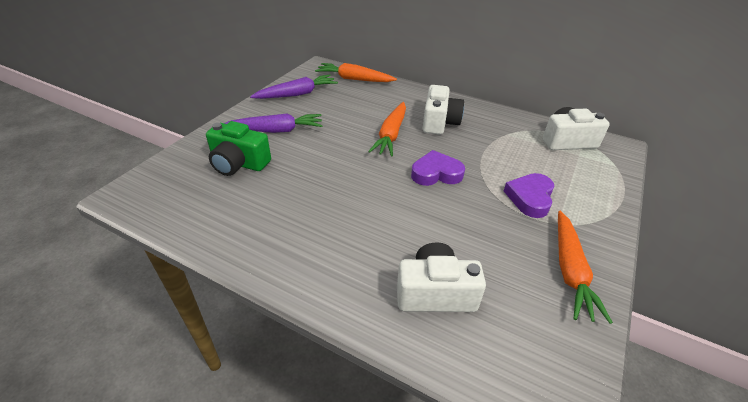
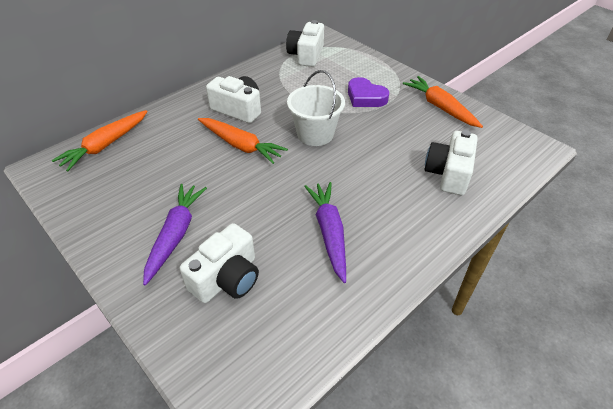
camera: 70 degrees left, 5 degrees up
green camera [206,121,271,176] -> white camera [180,223,259,303]
purple carrot [250,74,338,99] -> purple carrot moved to [304,182,346,283]
purple heart [411,150,465,186] -> white bucket [287,70,345,146]
orange carrot [558,211,613,324] -> orange carrot turned 150 degrees counterclockwise [403,76,483,128]

